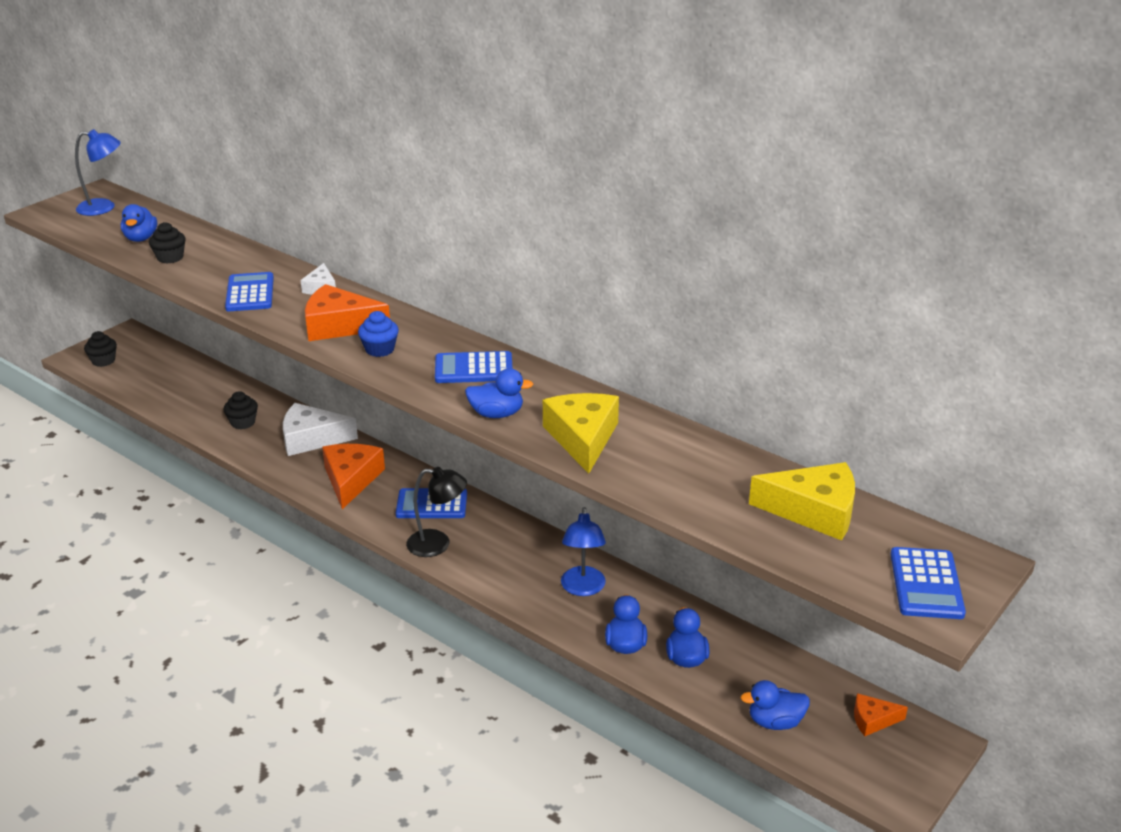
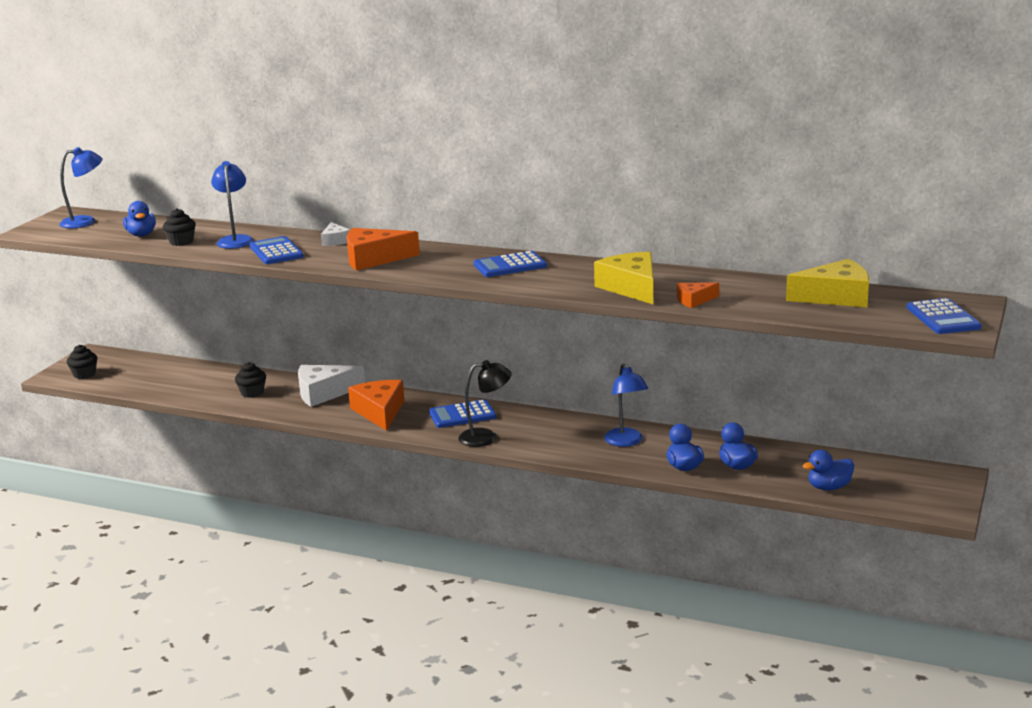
camera: 15 degrees left, 10 degrees down
blue cupcake [358,311,399,357] -> none
blue duck [465,368,533,418] -> none
orange cheese [854,693,908,736] -> orange cheese moved to [677,283,719,308]
none -> blue lamp [211,161,254,249]

